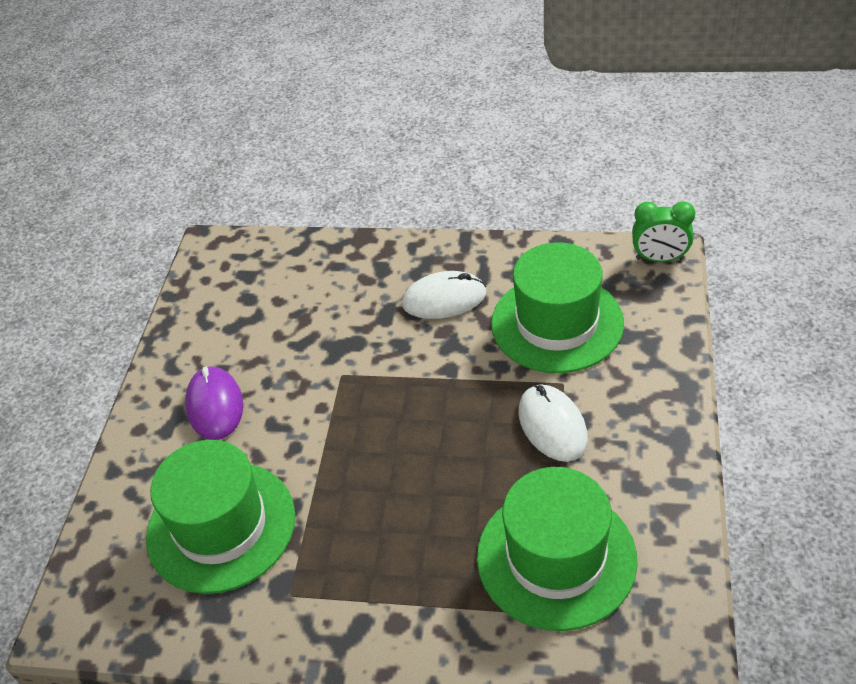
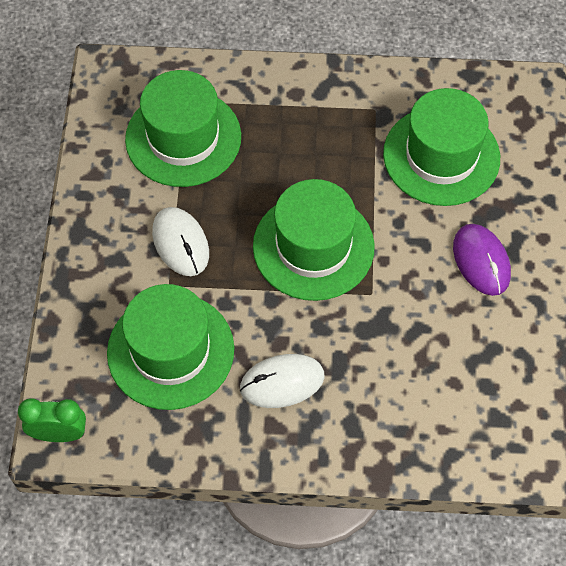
camera: 170 degrees right, 15 degrees up
none -> green hat [253,179,375,301]

